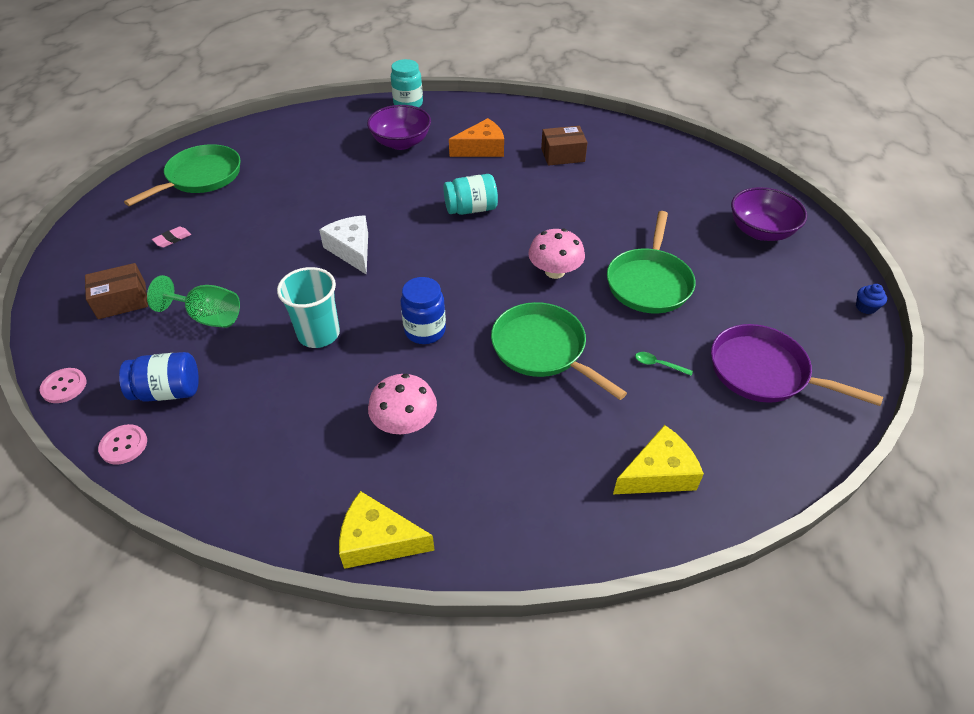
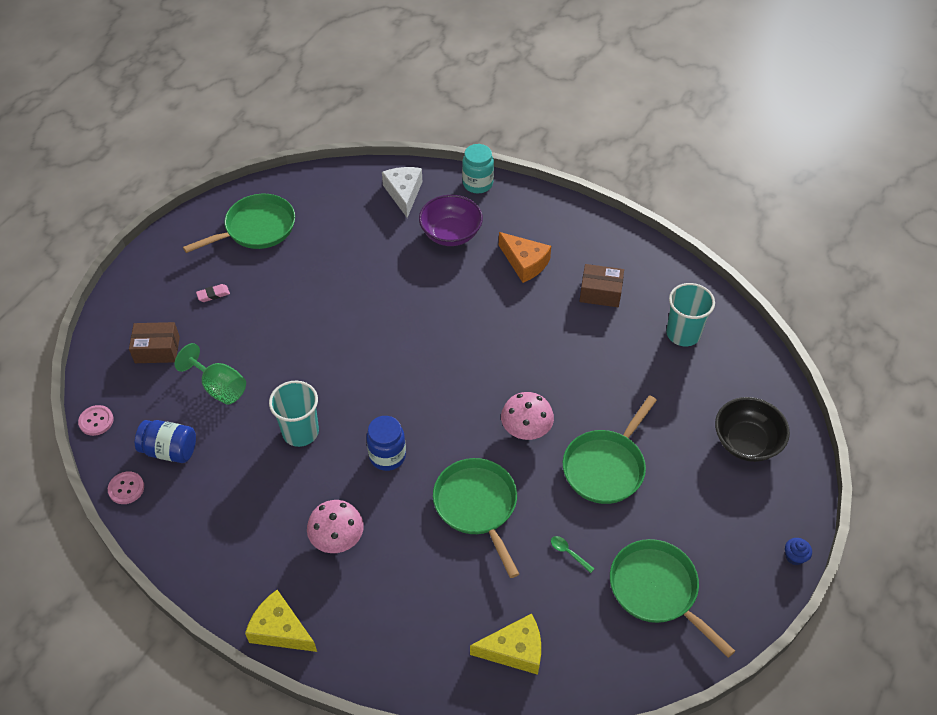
camera: 20 degrees right, 5 degrees up
white cheese [319,215,368,275] -> white cheese moved to [382,167,422,218]
turquoise jar [443,174,498,215] -> none
orange cheese [449,118,504,157] -> orange cheese turned 45 degrees clockwise [499,232,551,283]
purple pan [711,324,883,406] -> green pan [610,539,735,658]
purple bowl [731,187,807,241] -> black bowl [715,397,790,462]
none -> turquoise cup [666,283,715,346]

